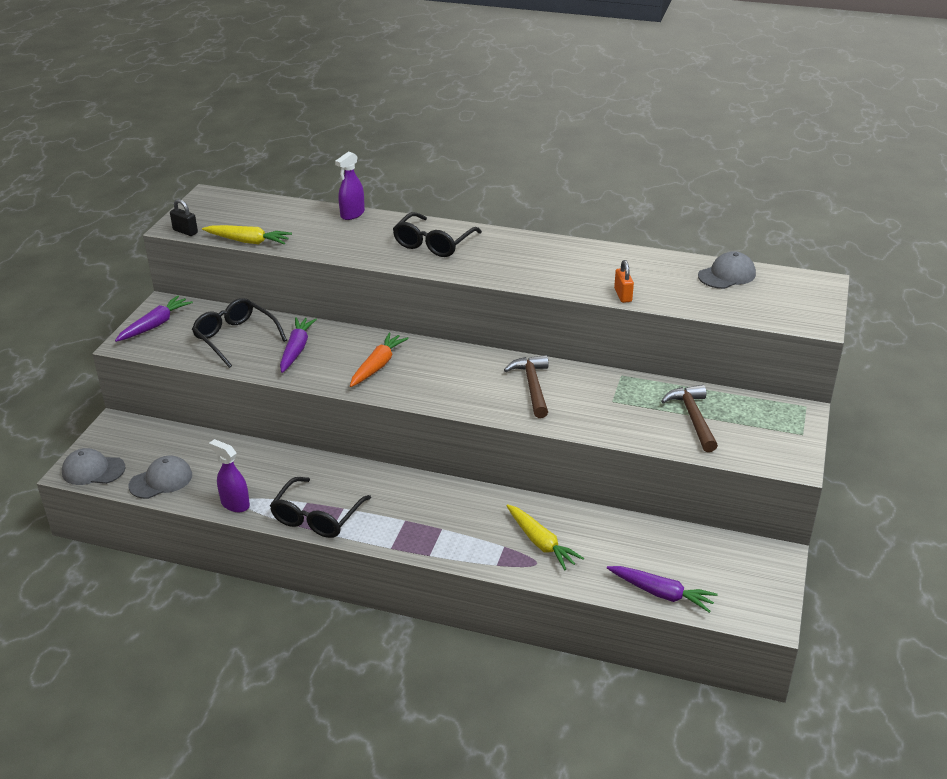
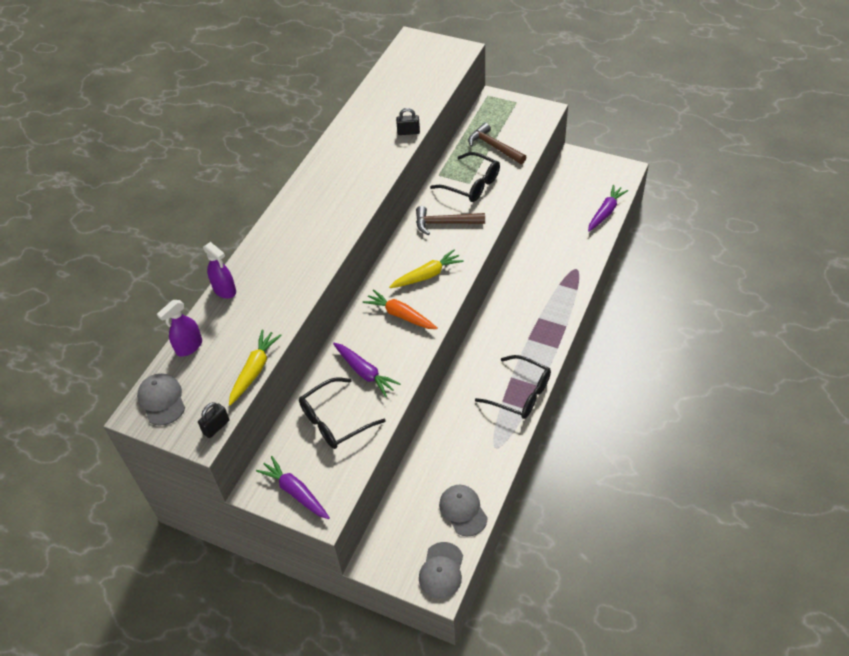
camera: 80 degrees left, 15 degrees up
purple spray bottle [209,439,250,512] -> purple spray bottle moved to [157,300,202,357]
purple carrot [280,317,317,373] -> purple carrot turned 150 degrees counterclockwise [333,343,400,397]
black glasses [393,212,482,257] -> black glasses moved to [430,152,500,202]
yellow carrot [506,504,584,570] -> yellow carrot moved to [389,250,464,288]
orange padlock [614,260,634,303] -> black padlock [396,108,420,135]
brown hammer [661,385,718,452] -> brown hammer turned 45 degrees clockwise [468,123,526,164]
grey cap [698,251,756,289] -> grey cap moved to [137,373,185,426]

